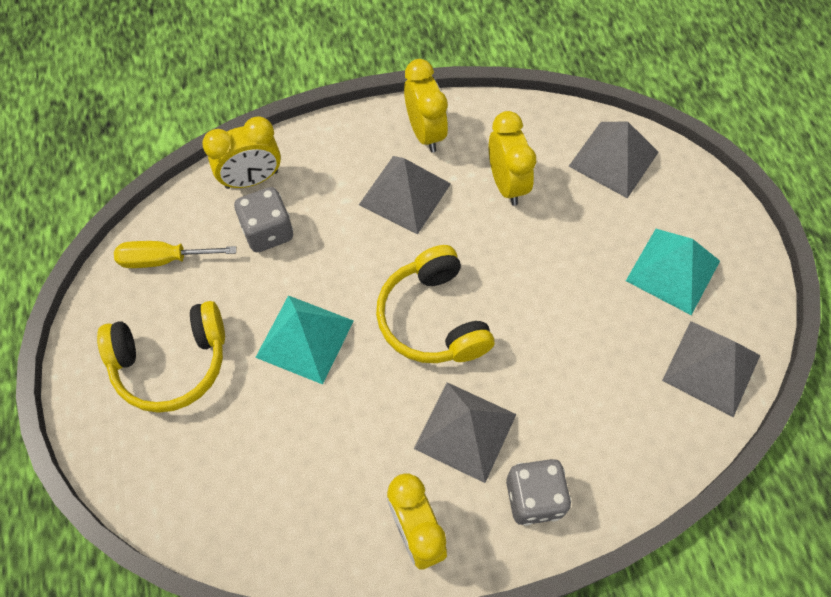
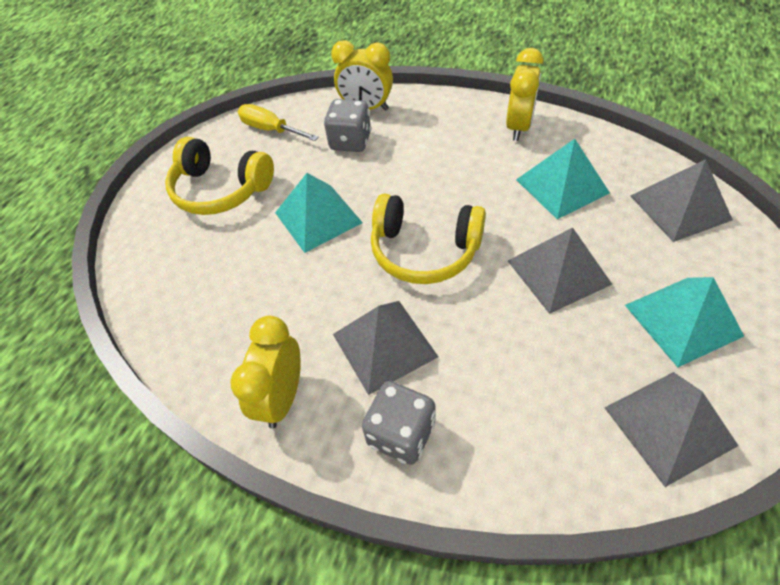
camera: 40 degrees right, 10 degrees down
grey pyramid [359,156,451,234] -> grey pyramid moved to [508,227,612,314]
yellow headphones [376,245,494,363] -> yellow headphones turned 90 degrees counterclockwise [371,194,486,284]
yellow clock [489,111,536,206] -> turquoise pyramid [516,139,610,219]

